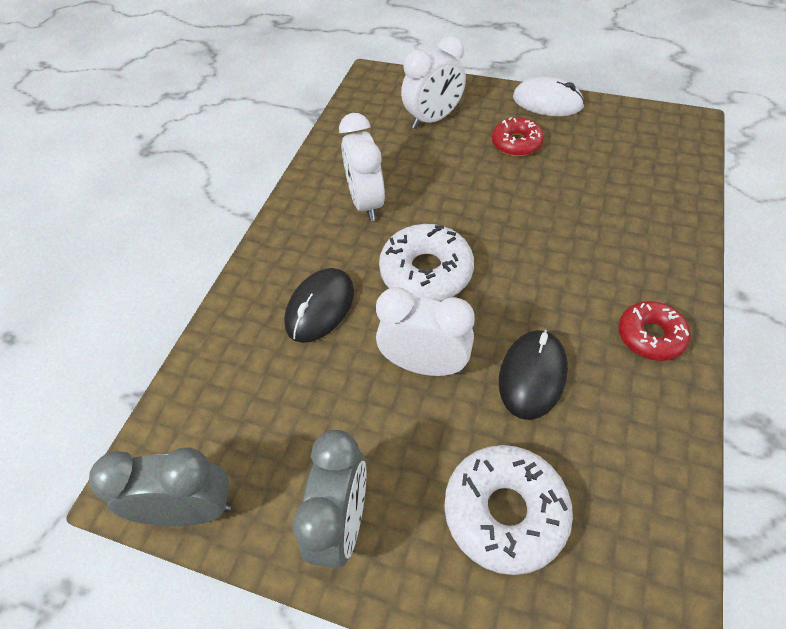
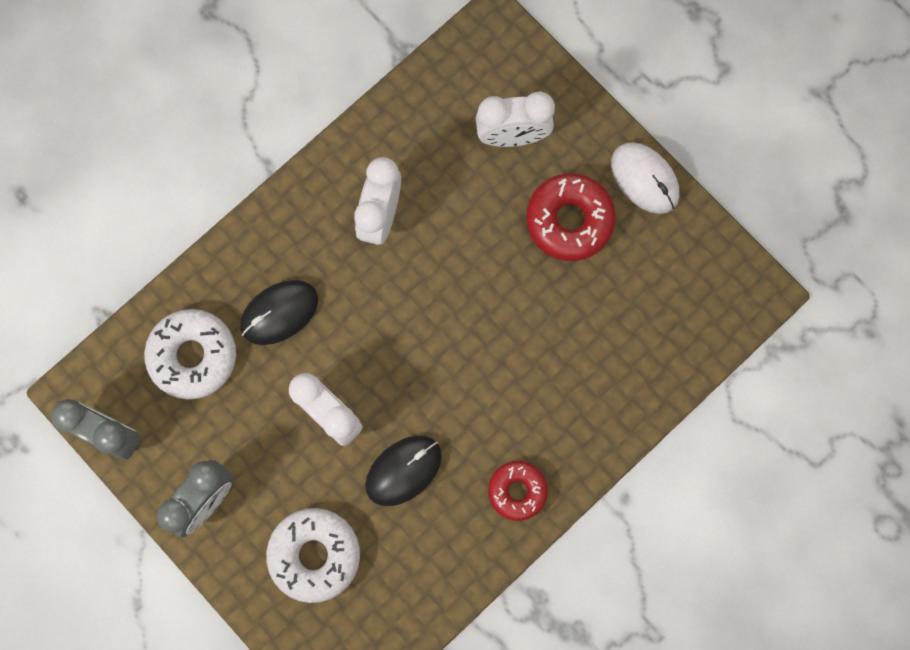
camera: 25 degrees right, 25 degrees up
white donut [379,224,474,301] -> white donut moved to [144,309,236,400]
red donut [492,117,544,156] -> red donut [526,173,616,261], size x1.55

